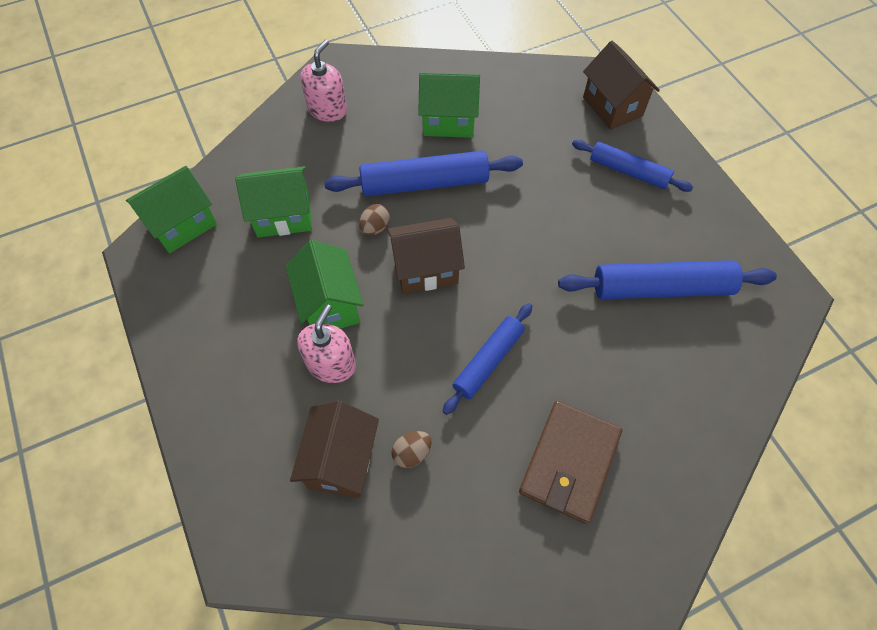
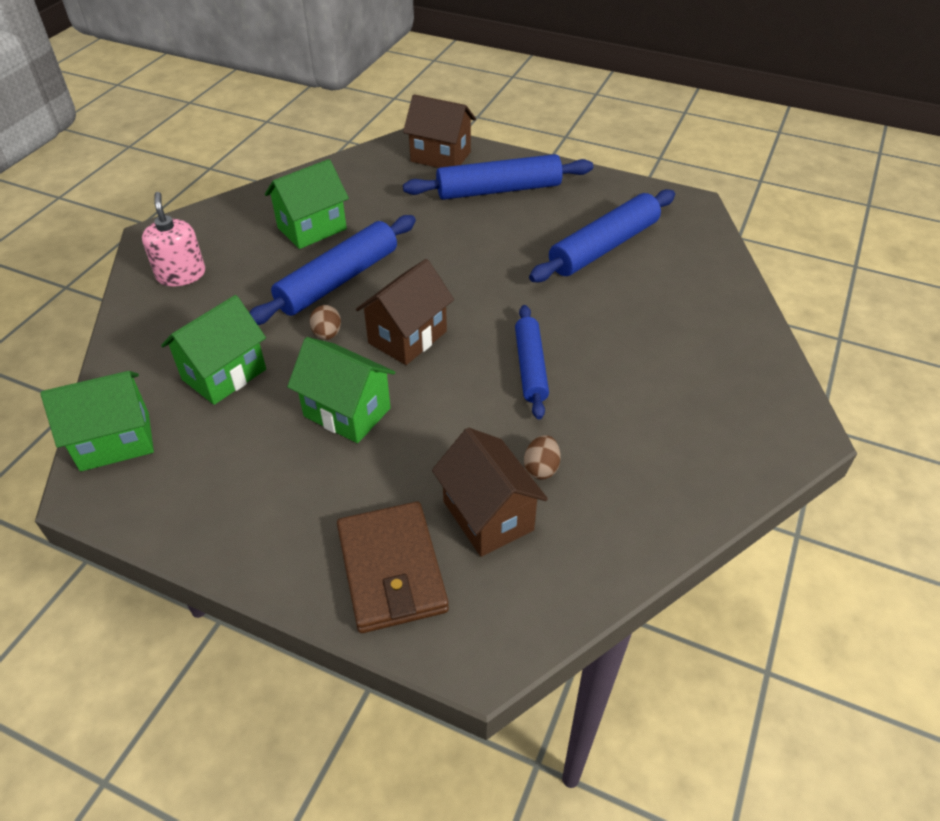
camera: 40 degrees left, 15 degrees down
green house [126,166,217,253] -> green house turned 60 degrees clockwise [41,371,154,472]
pink soap dispenser [297,304,356,383] -> none
brown wallet [519,401,622,524] -> brown wallet moved to [337,502,449,633]
blue rolling pin [572,140,693,192] -> blue rolling pin [403,154,593,200], size x1.55

